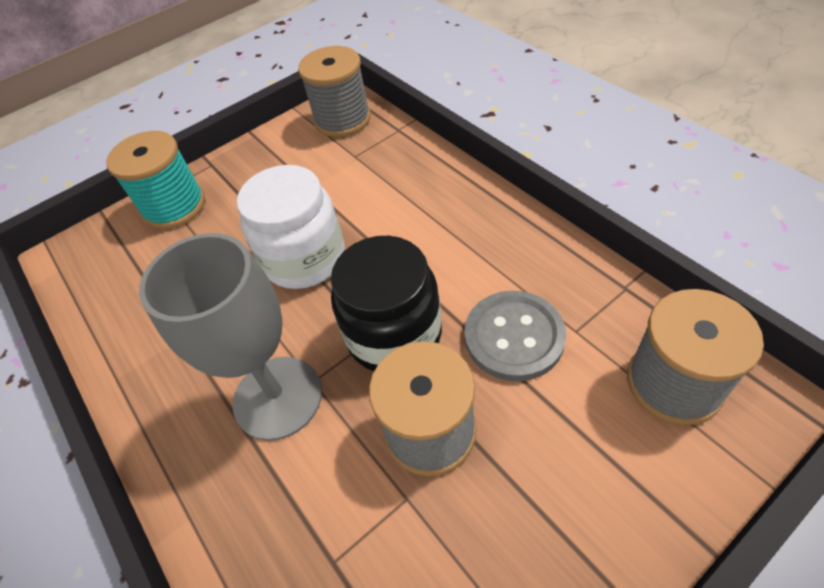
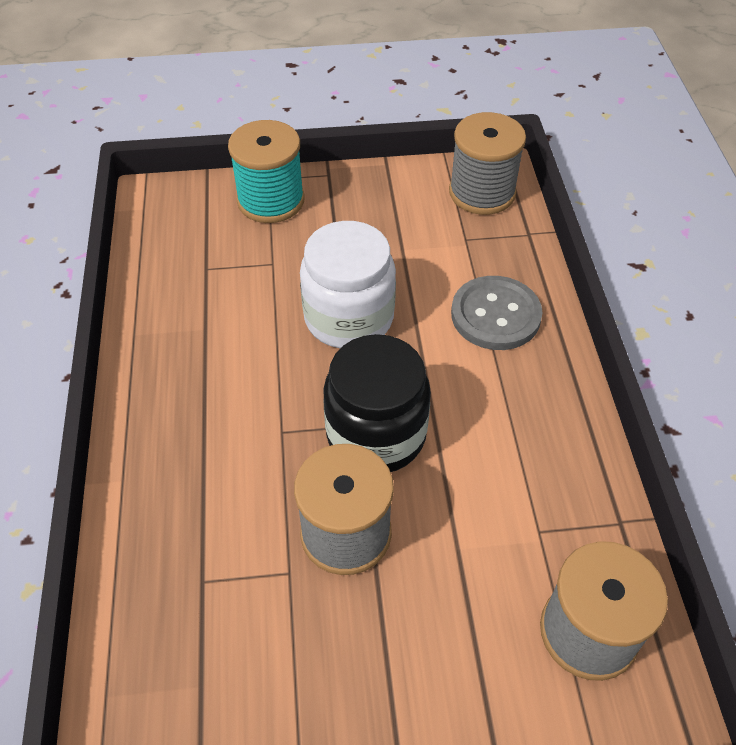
camera: 25 degrees right, 0 degrees up
grey goblet [139,233,322,441] -> none
grey button [464,291,566,381] -> grey button moved to [451,276,543,350]

